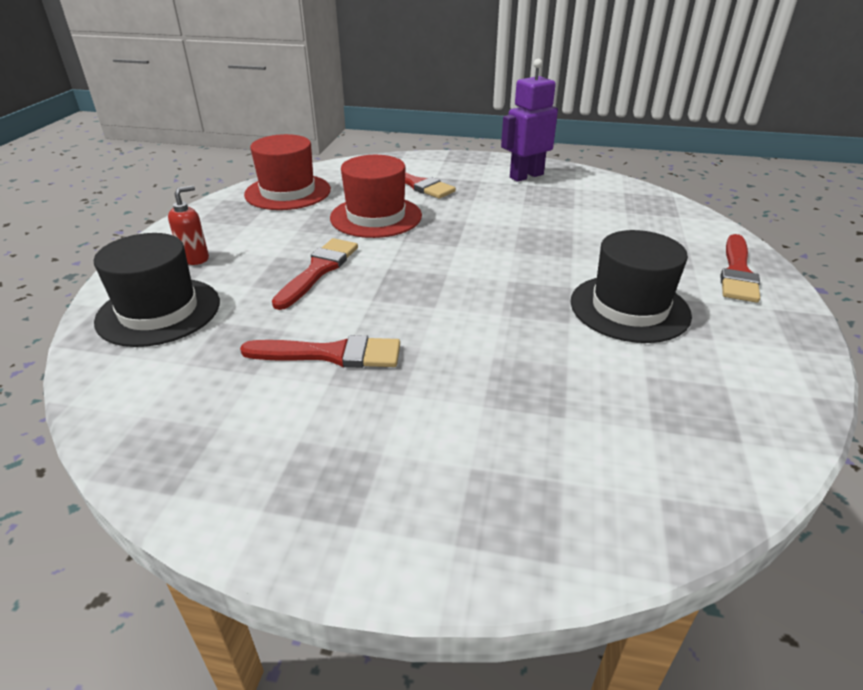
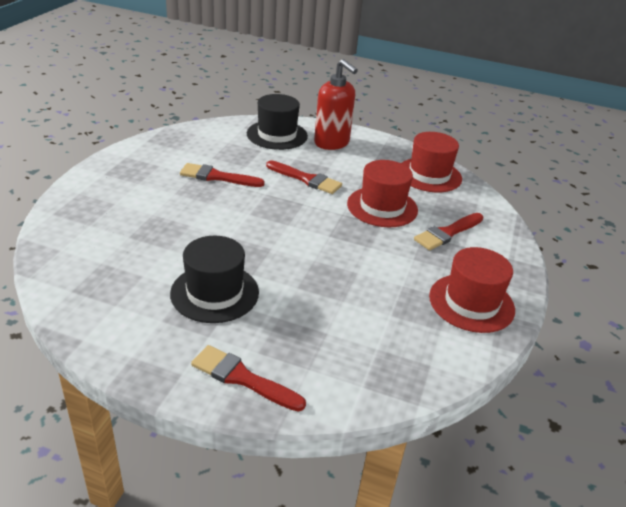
camera: 95 degrees right, 0 degrees up
red soap dispenser [168,185,209,265] -> red soap dispenser [314,59,358,150], size x1.98
red brush [240,335,400,368] -> red brush turned 90 degrees clockwise [180,163,265,187]
purple robot [501,59,558,182] -> red hat [429,247,515,333]

